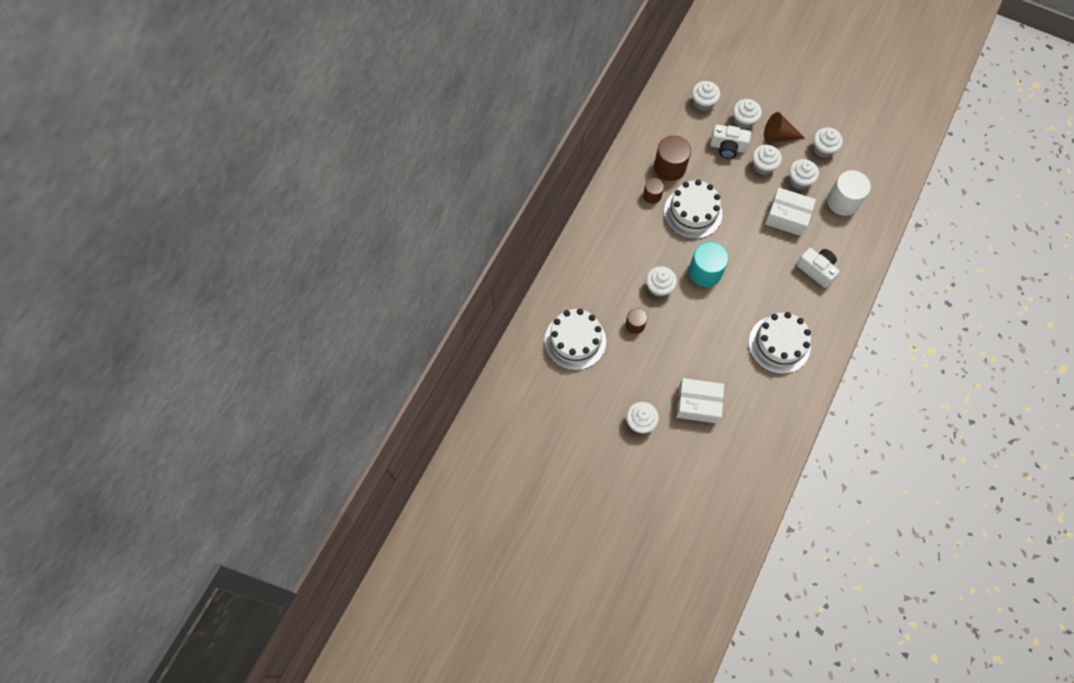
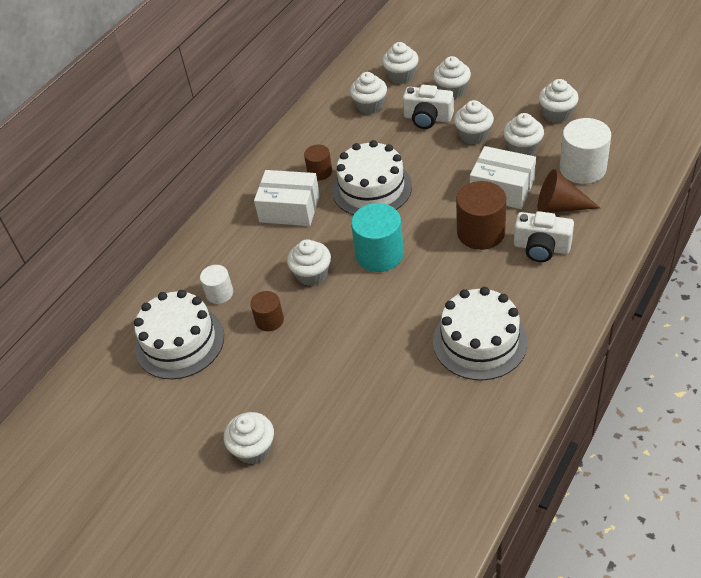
camera: 10 degrees right, 20 degrees down
brown cylinder [654,136,691,181] -> brown cylinder moved to [456,181,506,250]
white box [676,378,724,423] -> white box moved to [254,170,320,226]
brown cone [764,112,805,143] -> brown cone moved to [538,169,600,213]
white camera [796,248,840,288] -> white camera turned 150 degrees clockwise [514,211,574,262]
none -> white cylinder [200,265,233,304]
none -> white cupcake [350,72,387,115]

